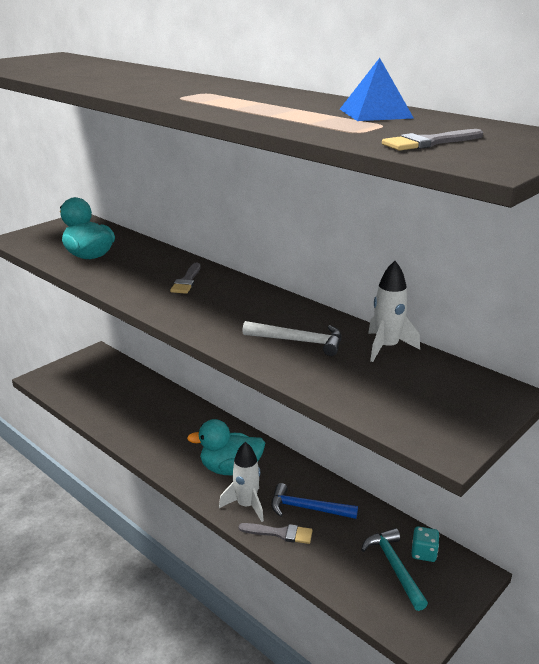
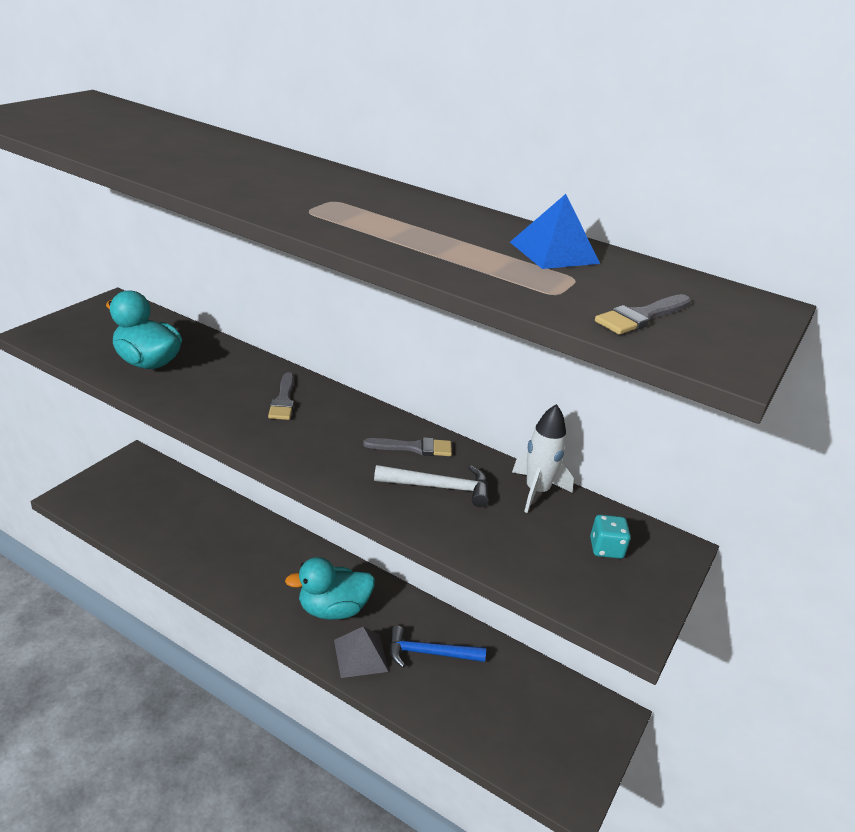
camera: 15 degrees left, 5 degrees up
white rocket [219,442,264,522] -> grey pyramid [334,626,388,678]
grey brush [239,523,313,544] -> grey brush moved to [363,437,452,456]
turquoise hammer [361,528,428,611] -> none
turquoise dice [412,526,439,562] -> turquoise dice moved to [590,515,631,559]

